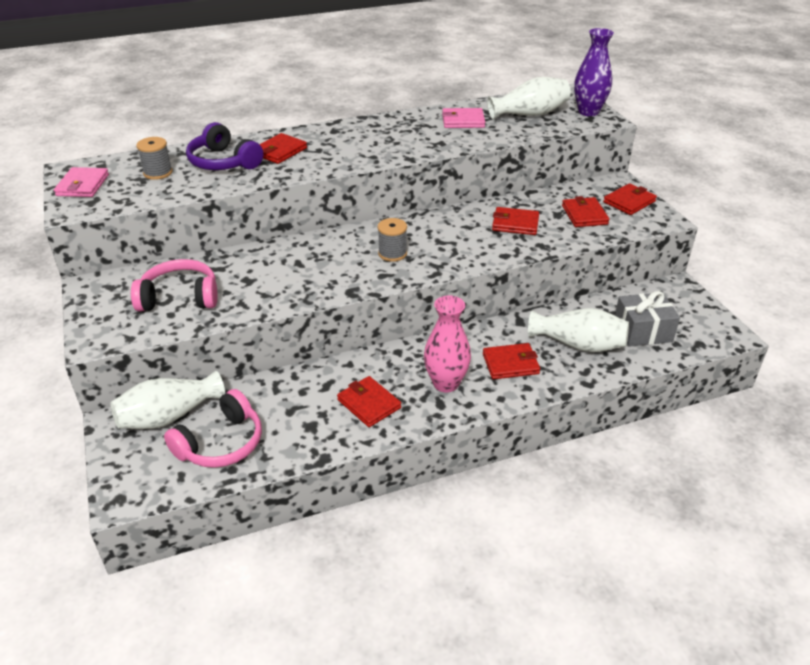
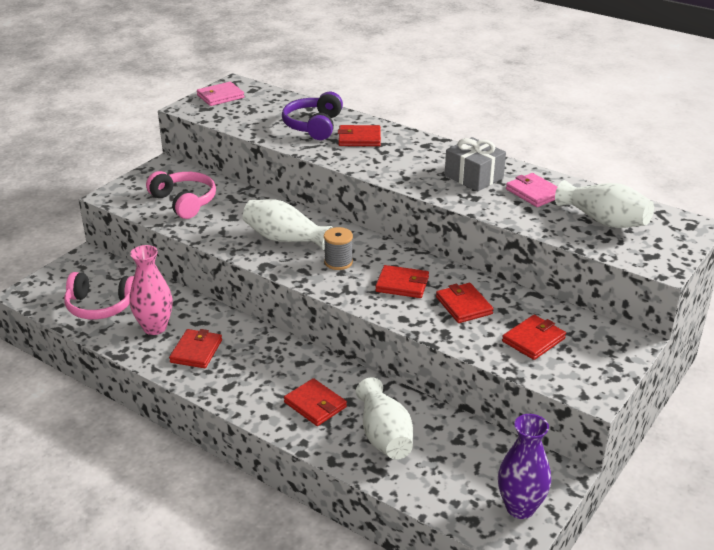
camera: 55 degrees right, 5 degrees down
white vase [110,371,225,429] -> white vase moved to [242,199,333,250]
grey spool [136,137,172,180] -> none
pink vase [424,295,471,393] -> pink vase moved to [129,245,173,335]
purple vase [574,28,614,116] -> purple vase moved to [498,414,551,519]
red wallet [603,183,657,215] -> red wallet moved to [375,265,429,298]
grey gift [615,291,680,347] -> grey gift moved to [445,137,506,192]

